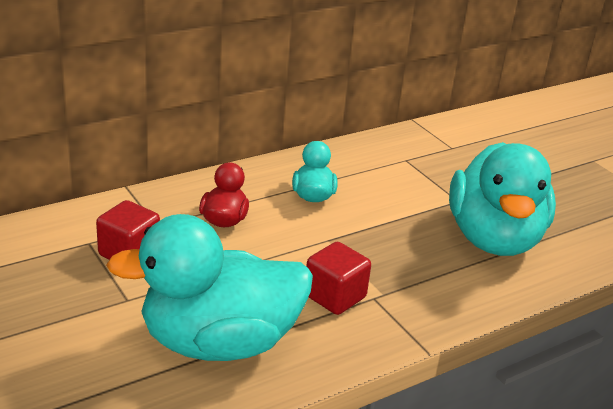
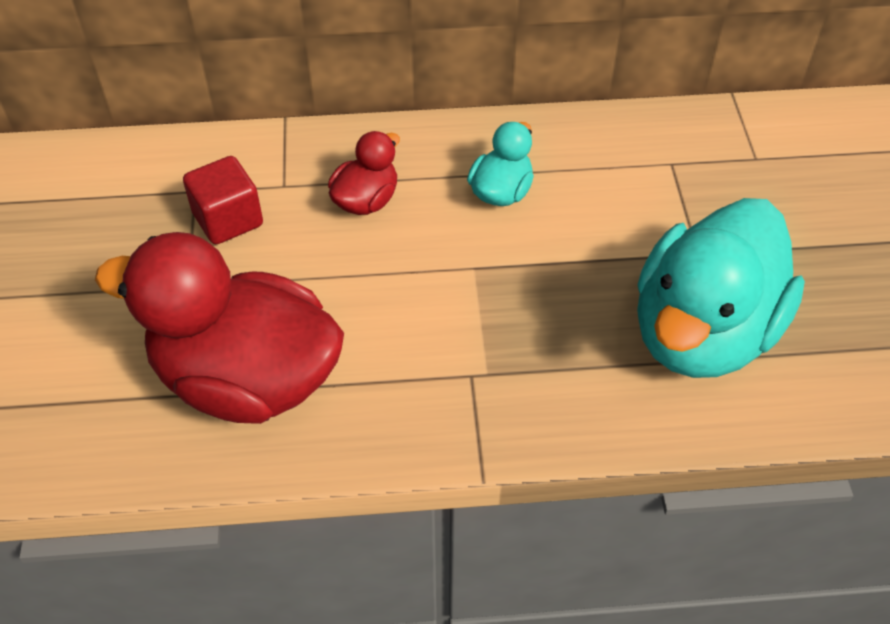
camera: 30 degrees right, 20 degrees up
turquoise duck [106,214,313,361] -> red duck [95,232,344,424]
red cube [306,242,371,315] -> none

